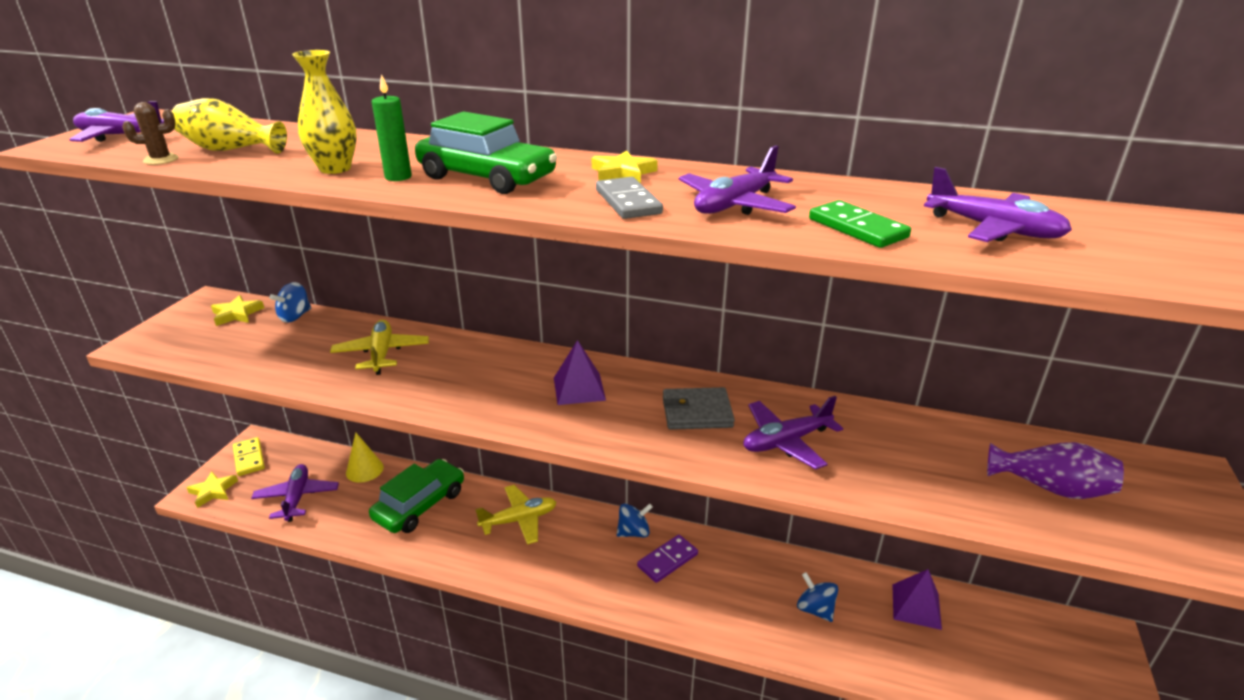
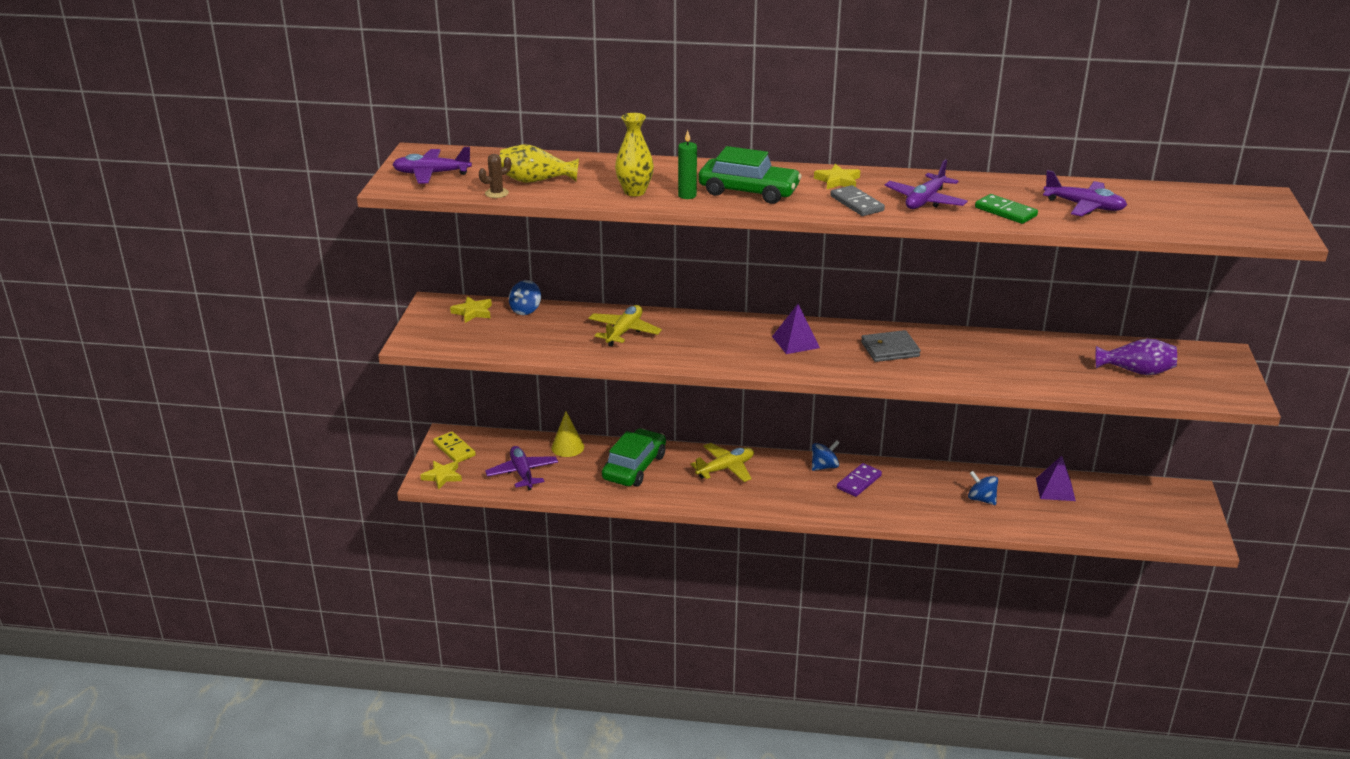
camera: 10 degrees left, 0 degrees up
yellow plane [330,320,429,375] -> yellow plane turned 45 degrees clockwise [588,305,662,346]
purple plane [743,396,843,470] -> none

